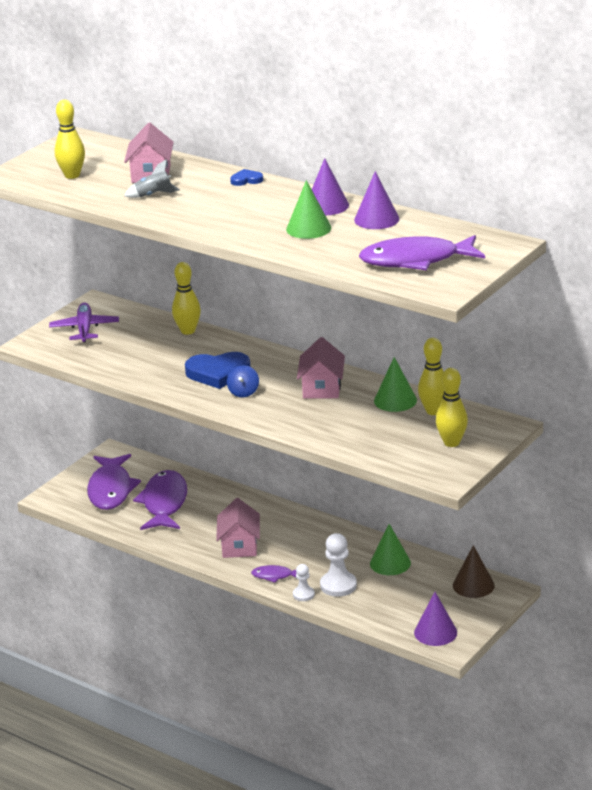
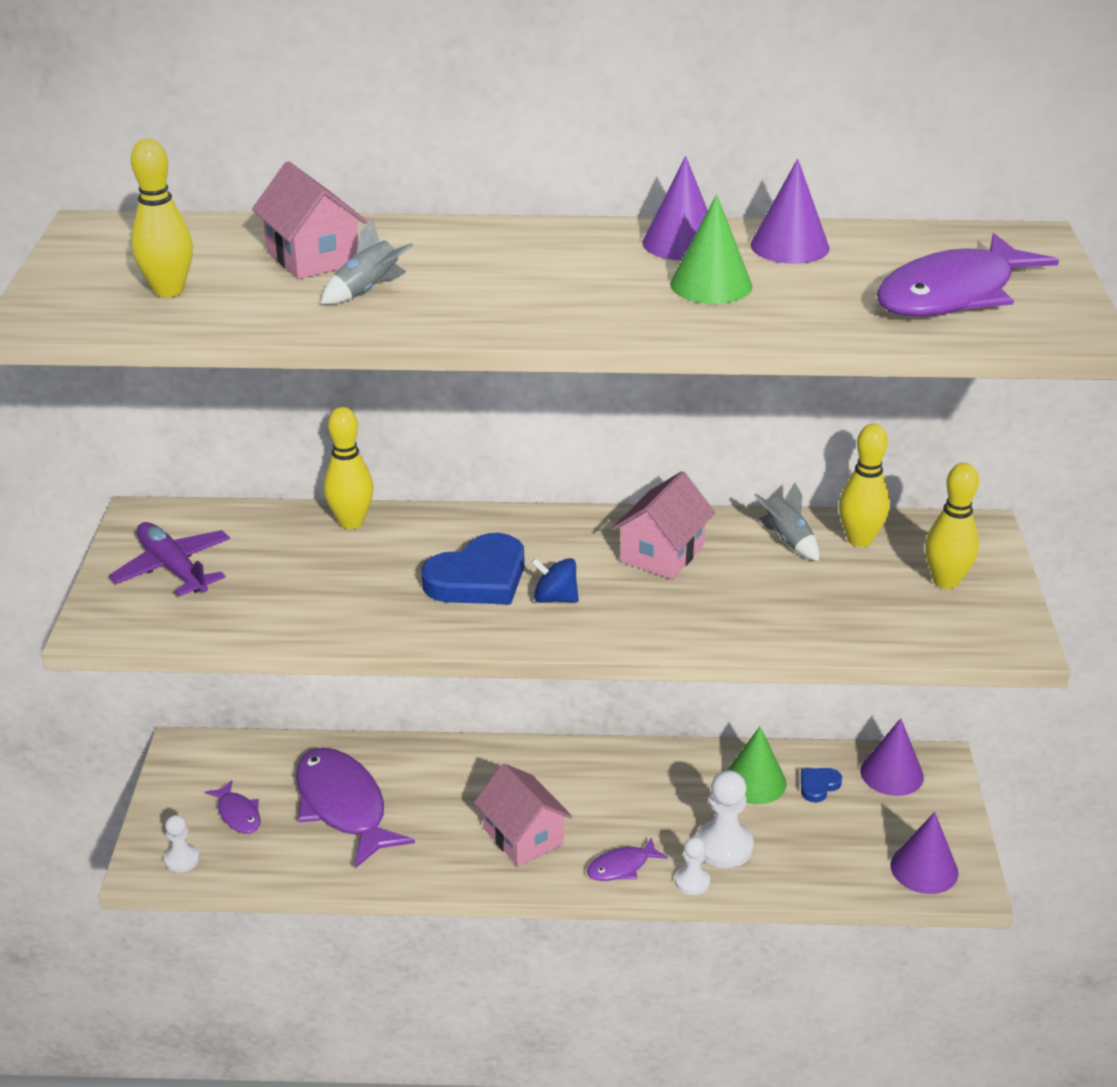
camera: 35 degrees left, 5 degrees up
purple fish [87,454,141,510] -> purple fish [205,780,261,834], size x0.47
blue spinning top [227,365,259,398] -> blue spinning top turned 135 degrees clockwise [531,558,579,603]
blue heart [230,169,263,186] -> blue heart moved to [801,768,842,802]
pink house [297,337,345,399] -> pink house turned 60 degrees clockwise [612,471,715,579]
green cone [374,357,417,412] -> grey rocket [755,482,819,561]
brown cone [453,545,495,598] -> purple cone [860,718,924,796]
none -> white pawn [164,815,200,872]

